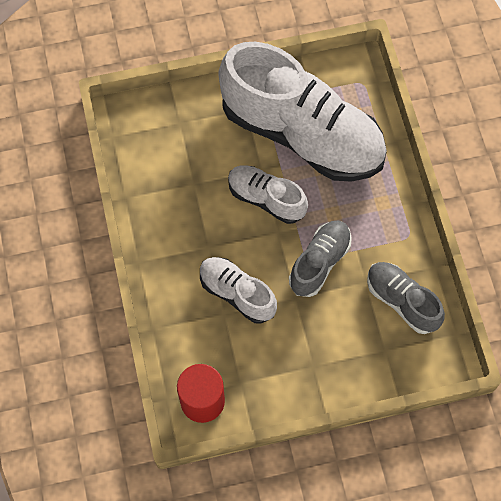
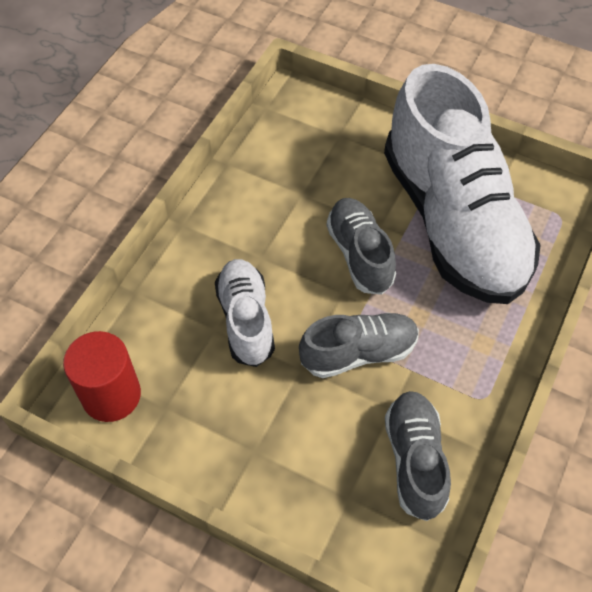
camera: 40 degrees right, 10 degrees down
white shoe [228,165,308,224] -> grey shoe [326,198,396,295]

